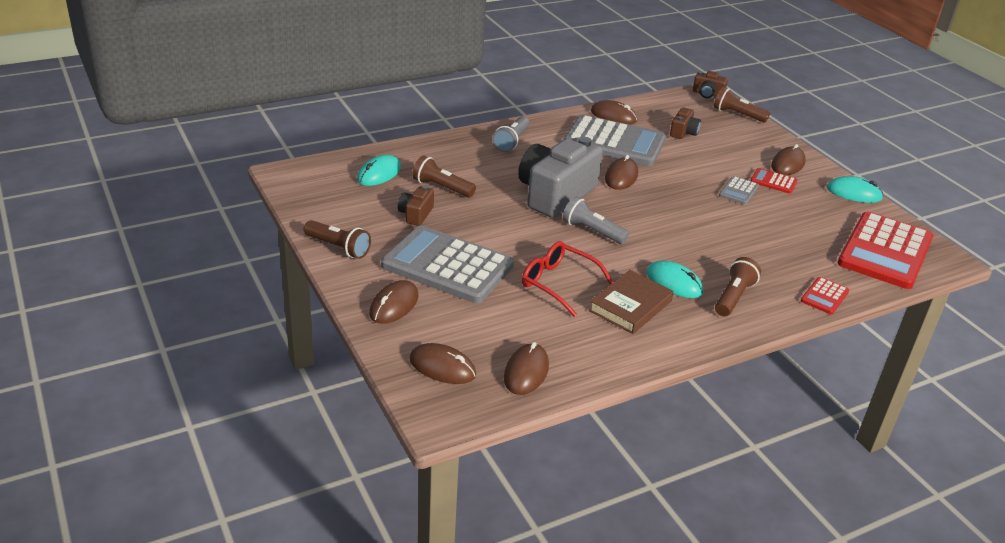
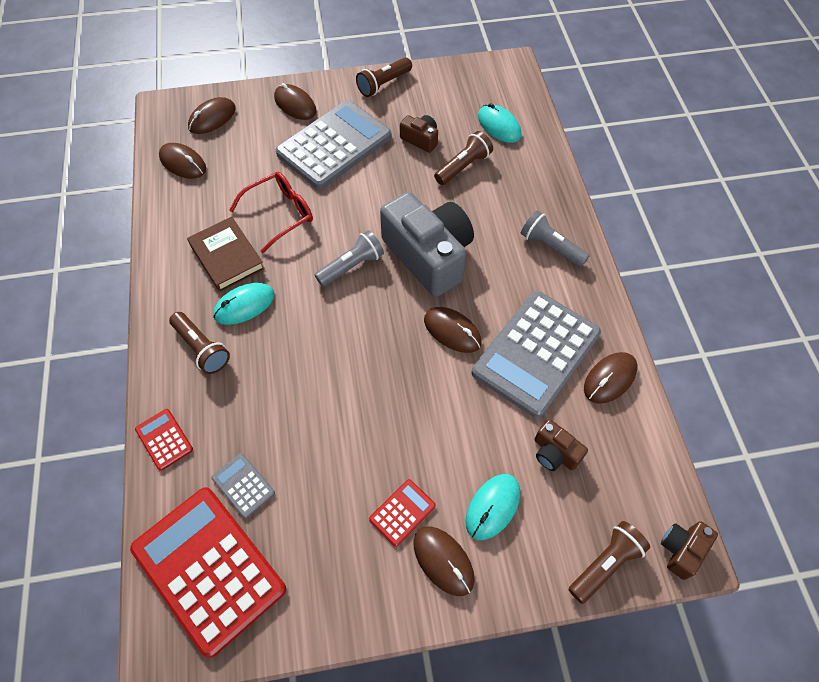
camera: 110 degrees right, 25 degrees up
grey calculator [719,176,759,205] -> grey calculator moved to [211,453,275,518]
turquoise mouse [827,176,883,203] -> turquoise mouse moved to [465,474,520,540]

